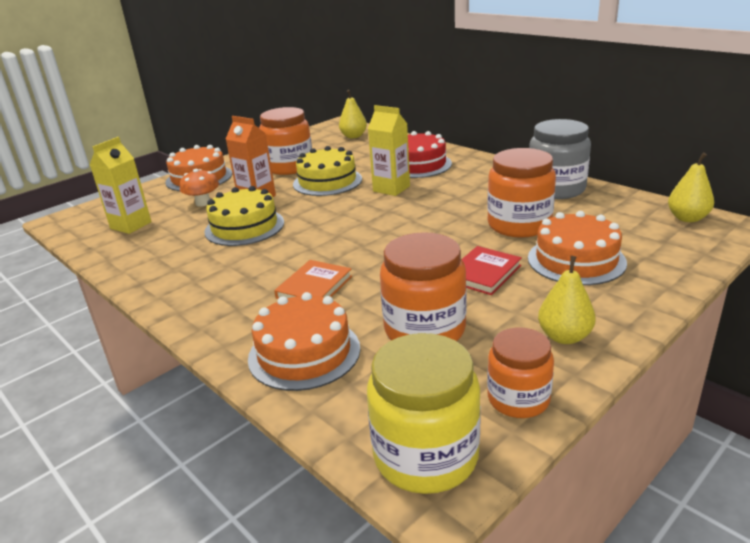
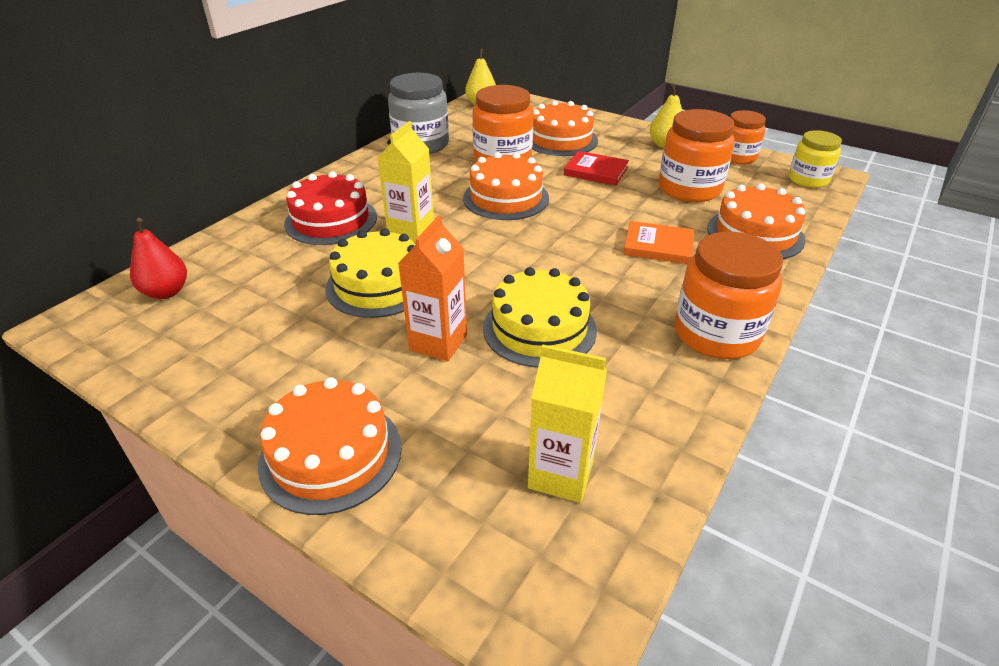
camera: 105 degrees left, 10 degrees up
orange mushroom [180,169,219,206] -> none
orange jar [259,107,312,175] -> orange jar moved to [675,232,783,359]
yellow pear [339,90,367,138] -> red pear [130,218,187,299]
yellow jar [367,333,481,494] -> yellow jar [789,130,842,188], size x0.64
none -> orange cake [463,152,549,220]

